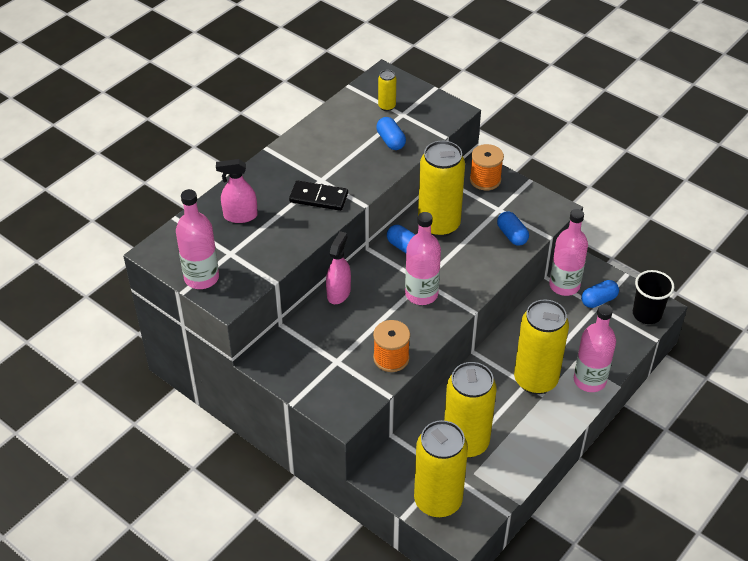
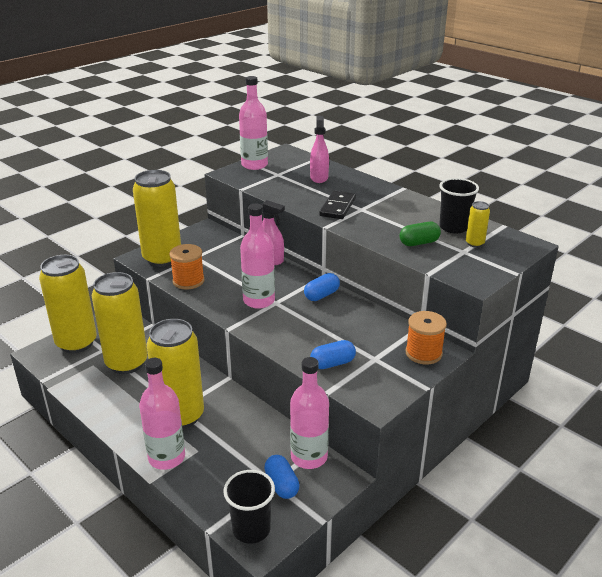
camera: 95 degrees right, 15 degrees down
blue capsule [376,117,406,150] -> green capsule [400,222,441,246]
yellow can [418,141,465,237] -> yellow can moved to [133,170,181,267]
none -> black cup [439,178,479,234]

